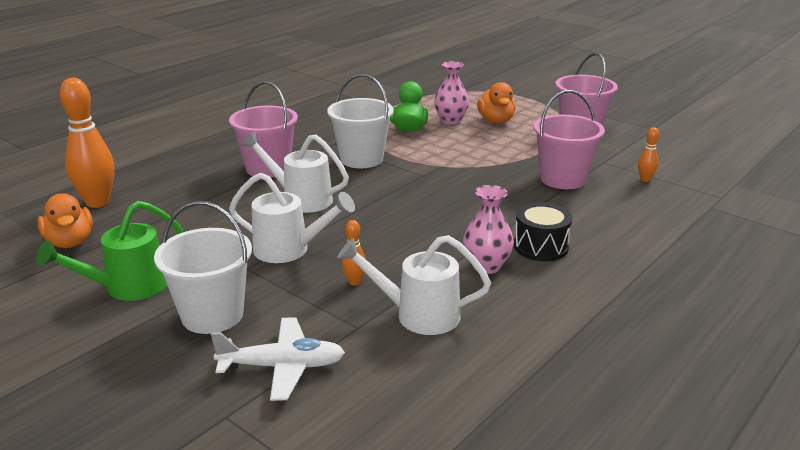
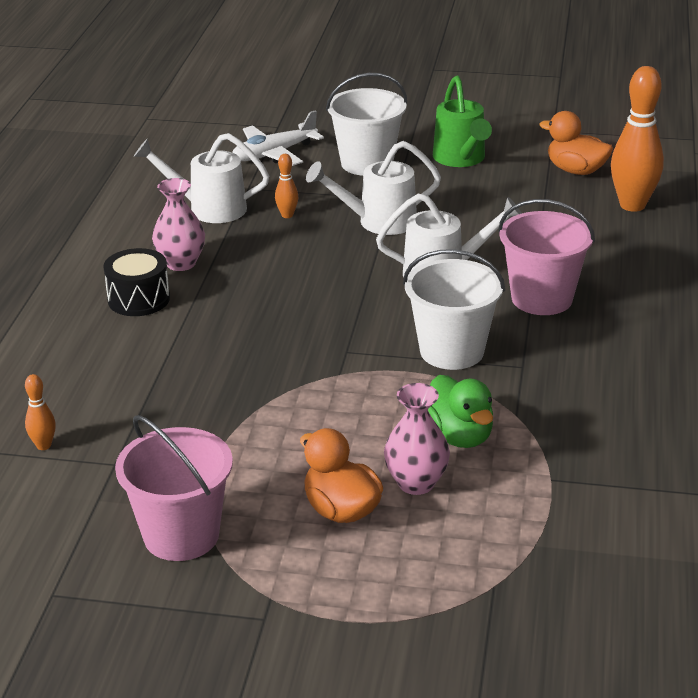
camera: 150 degrees right, 5 degrees up
green watering can [36,201,183,301] -> green watering can turned 150 degrees clockwise [433,76,492,167]
white watering can [337,235,491,335] -> white watering can turned 150 degrees counterclockwise [134,133,269,223]
pink bucket [533,90,605,189] -> none

